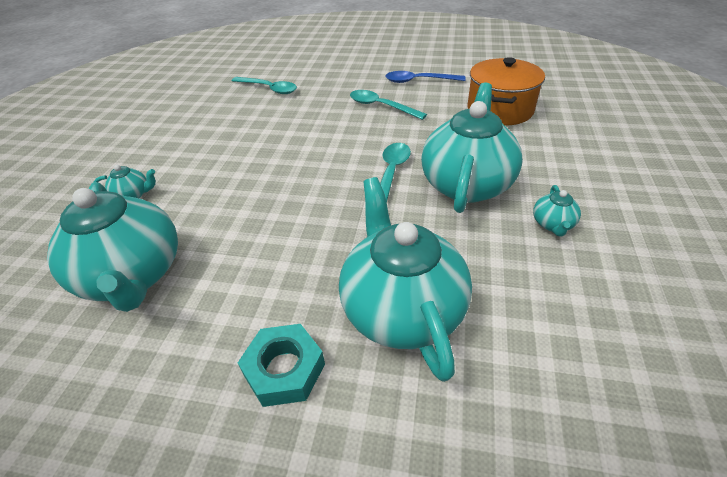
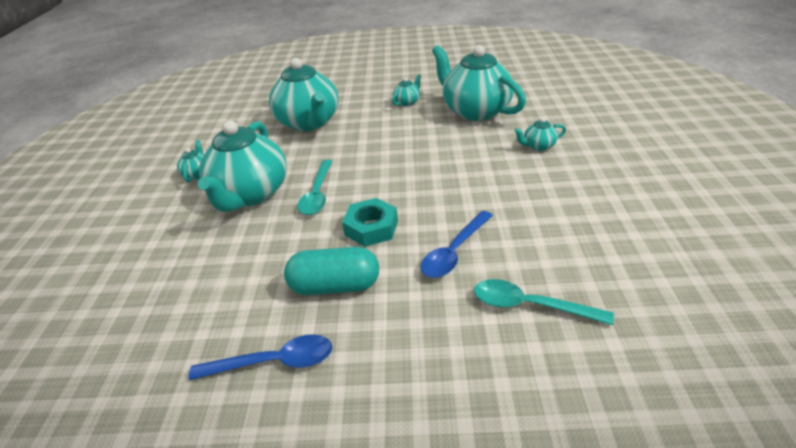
camera: 170 degrees right, 5 degrees down
turquoise nut [238,324,325,407] -> turquoise nut moved to [342,198,398,247]
turquoise spoon [350,90,427,120] -> turquoise capsule [284,247,379,295]
orange pot [467,57,545,126] -> none
none -> turquoise teapot [392,74,421,106]
none -> blue spoon [421,211,493,278]

